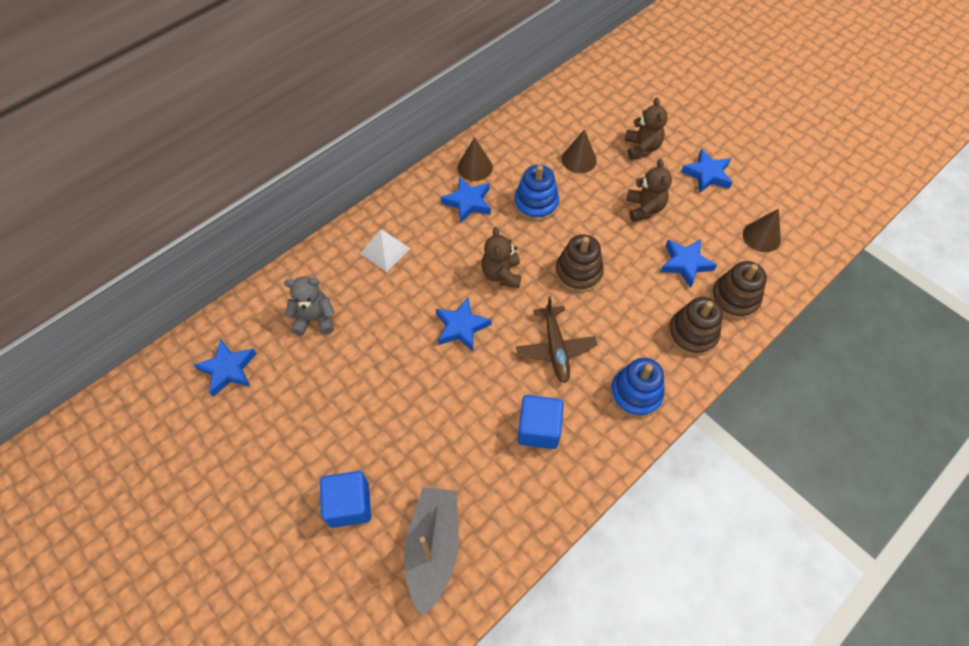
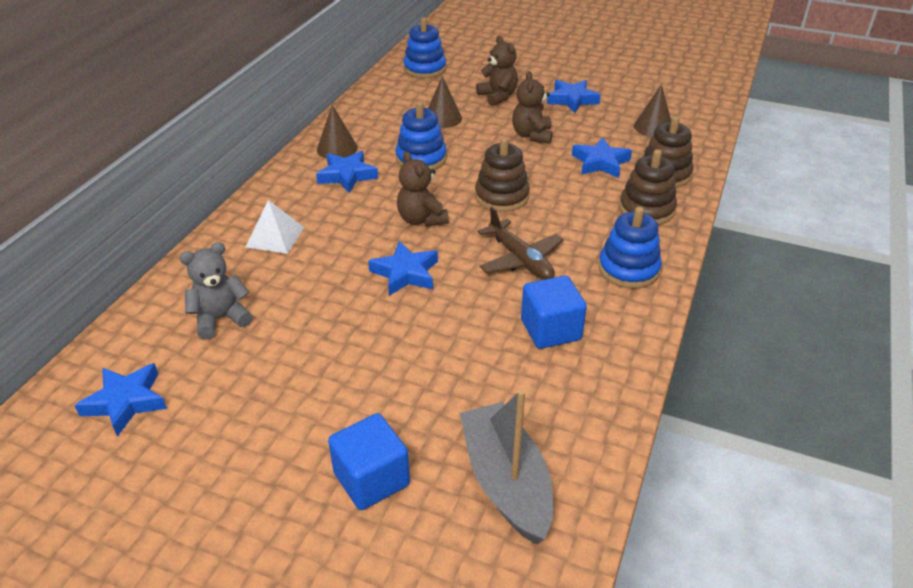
camera: 25 degrees left, 20 degrees down
brown teddy bear [627,159,672,222] -> brown teddy bear turned 150 degrees counterclockwise [512,71,553,144]
none -> blue stacking toy [403,17,446,78]

